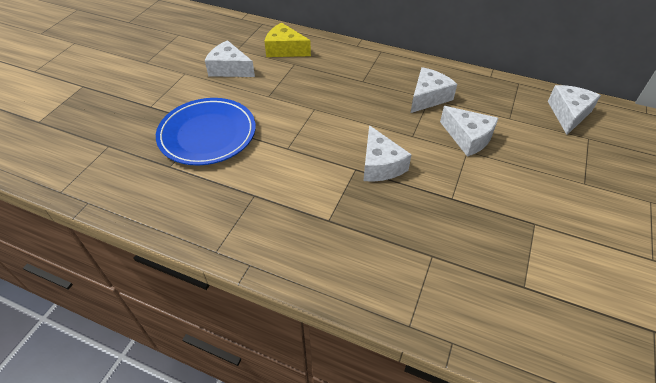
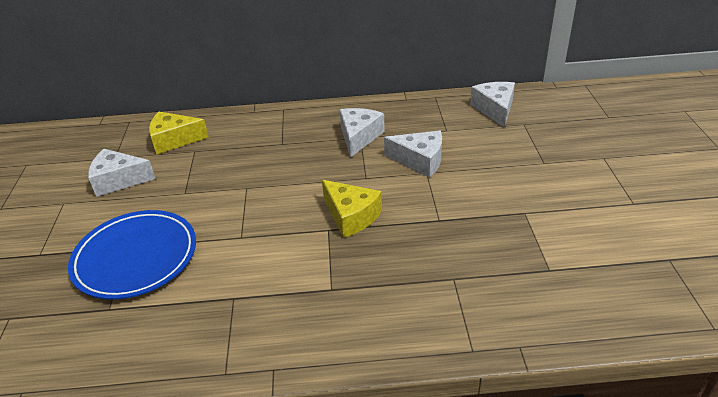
camera: 25 degrees left, 10 degrees down
white cheese [364,125,412,182] -> yellow cheese [322,180,382,238]

